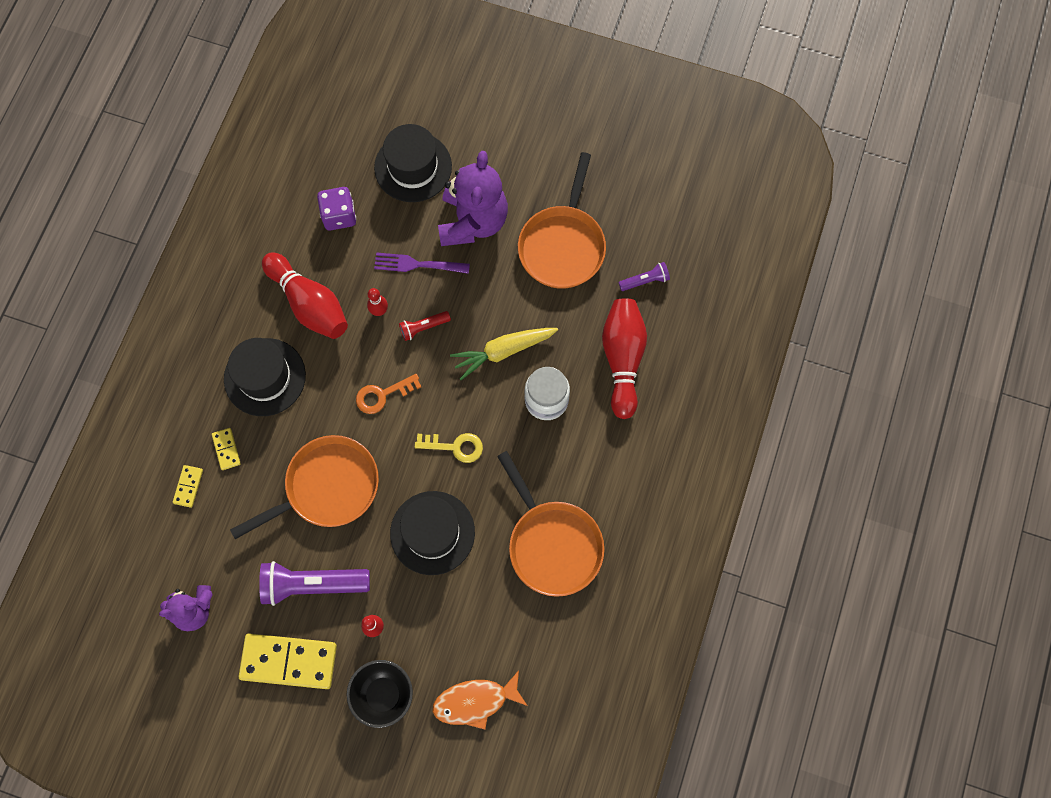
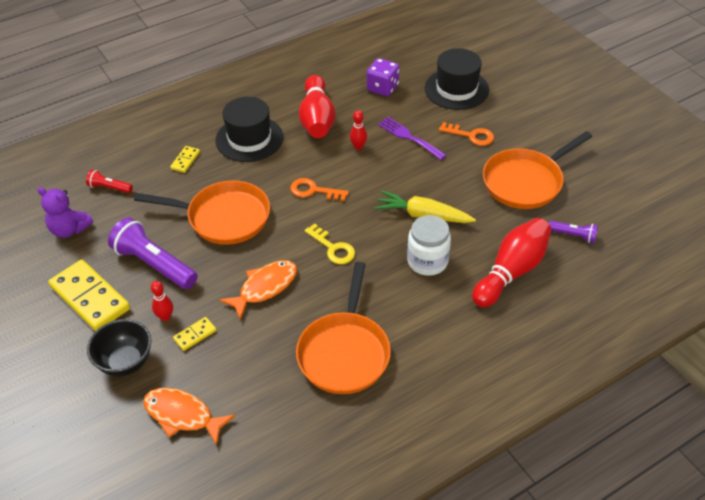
camera: 40 degrees right, 25 degrees down
yellow domino [173,465,203,508] -> yellow domino moved to [173,317,216,351]
black hat [390,491,475,575] -> orange fish [219,260,297,319]
red flashlight [399,311,451,341] -> red flashlight moved to [86,170,133,193]
purple teddy bear [438,151,508,246] -> orange key [439,122,494,146]

